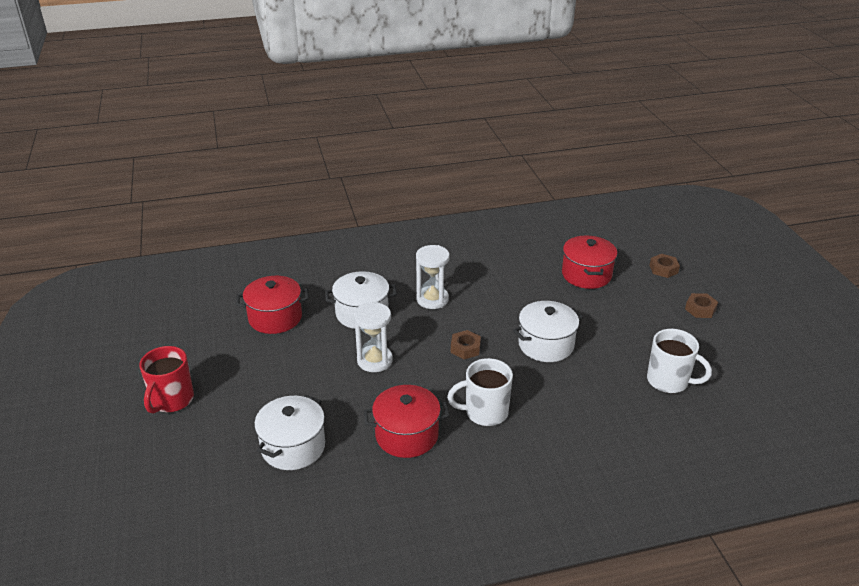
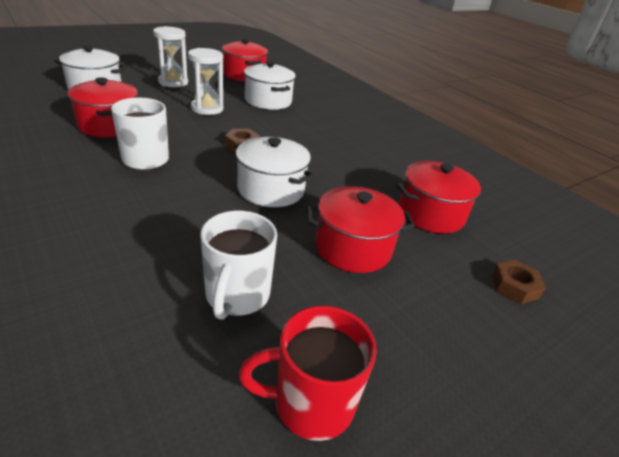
camera: 65 degrees right, 0 degrees up
red mug [139,346,194,414] -> red mug moved to [239,306,377,441]
white hourglass [416,245,450,309] -> white hourglass moved to [153,26,188,87]
brown nut [685,293,718,318] -> none
none -> red pot [306,186,415,273]

